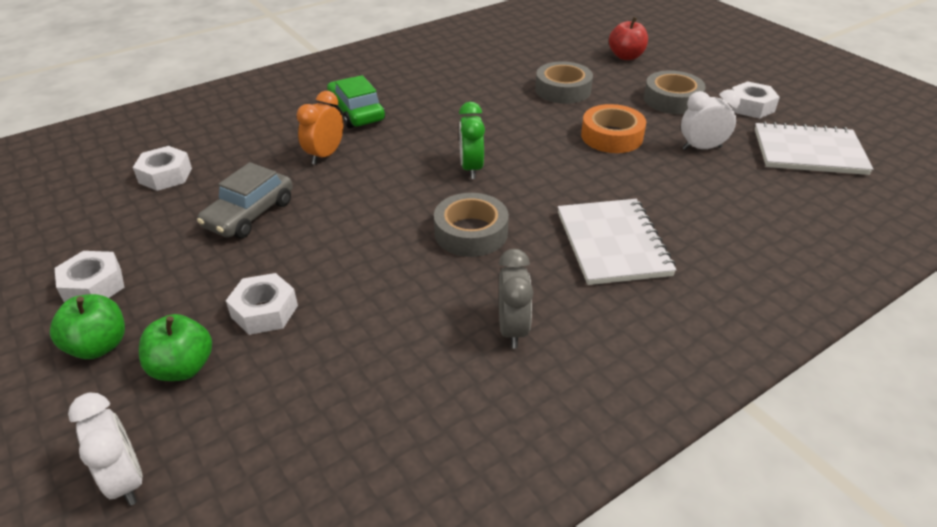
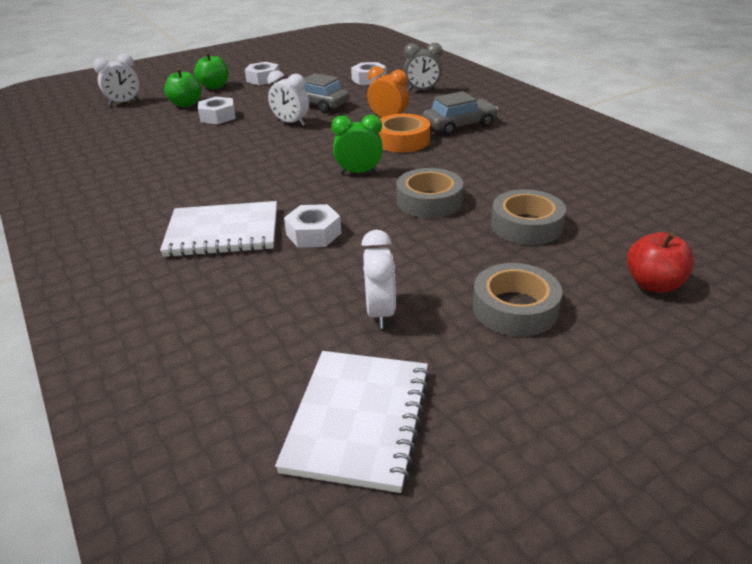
camera: 95 degrees right, 5 degrees down
green car [327,75,385,128] -> grey car [423,91,498,135]
grey tape [434,193,509,257] -> grey tape moved to [396,168,463,218]
grey clock [499,249,533,349] -> grey clock moved to [404,43,443,91]
orange tape [581,104,646,153] -> orange tape moved to [379,114,430,152]
white nut [730,81,780,118] -> white nut moved to [284,204,341,248]
none -> white clock [267,70,309,126]

